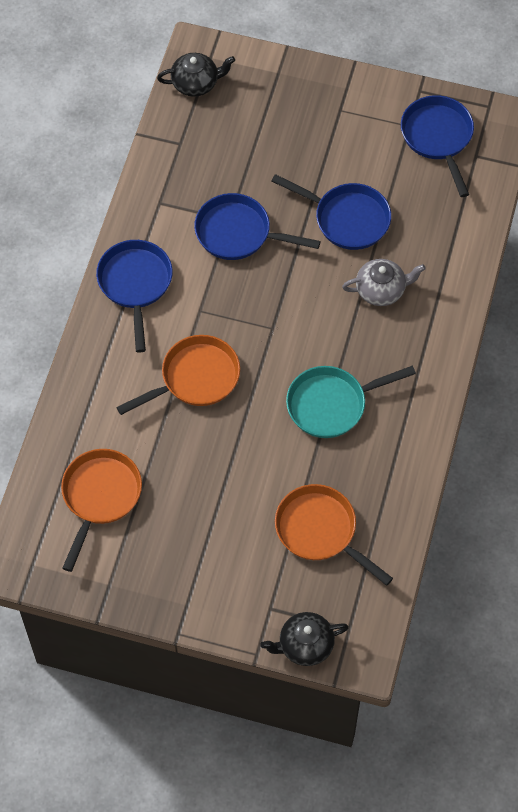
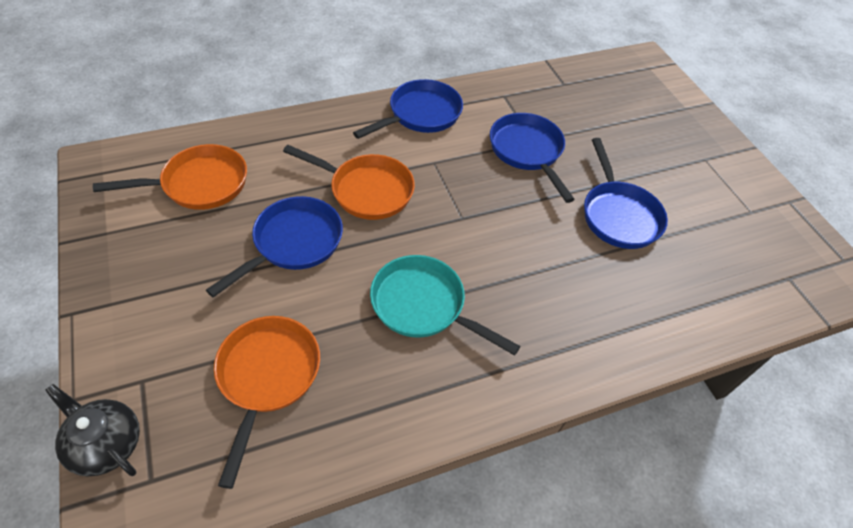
camera: 50 degrees right, 10 degrees down
black teapot [157,53,235,97] -> none
grey teapot [342,259,426,306] -> none
blue pan [401,95,474,197] -> blue pan moved to [206,196,343,297]

